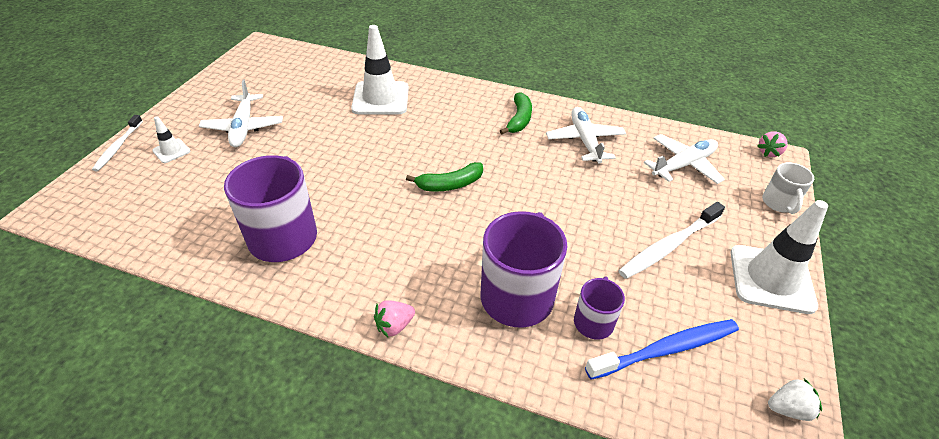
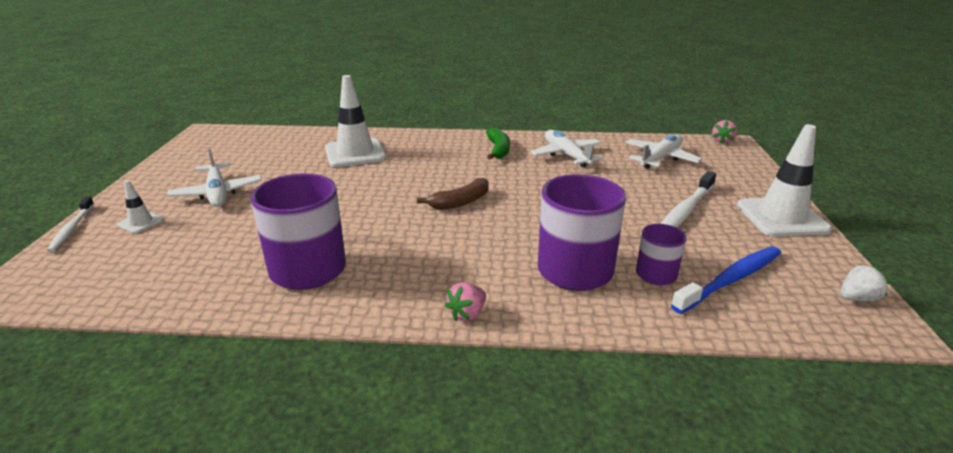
camera: 15 degrees left, 15 degrees down
green banana [406,162,483,191] -> brown banana [417,178,489,210]
white mug [762,162,814,214] -> none

